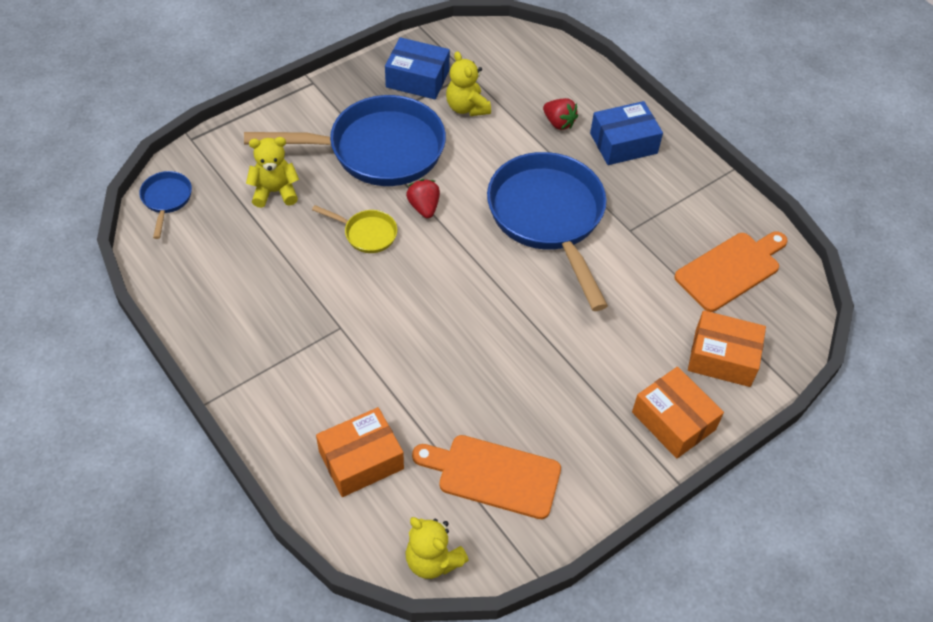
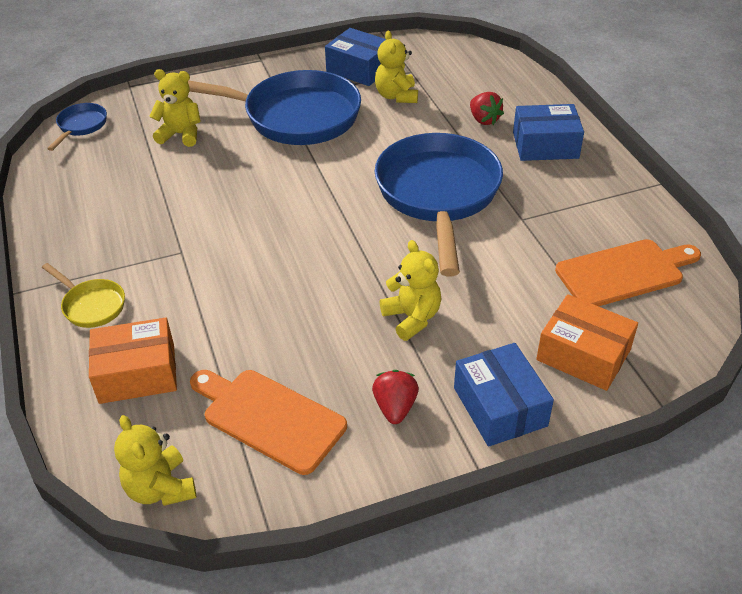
camera: 20 degrees right, 10 degrees down
yellow pan [312,205,397,253] -> yellow pan moved to [42,263,125,328]
red strawberry [406,179,440,218] -> red strawberry moved to [372,370,419,424]
orange box [632,367,724,459] -> blue box [454,343,554,447]
none -> yellow teddy bear [380,240,441,341]

